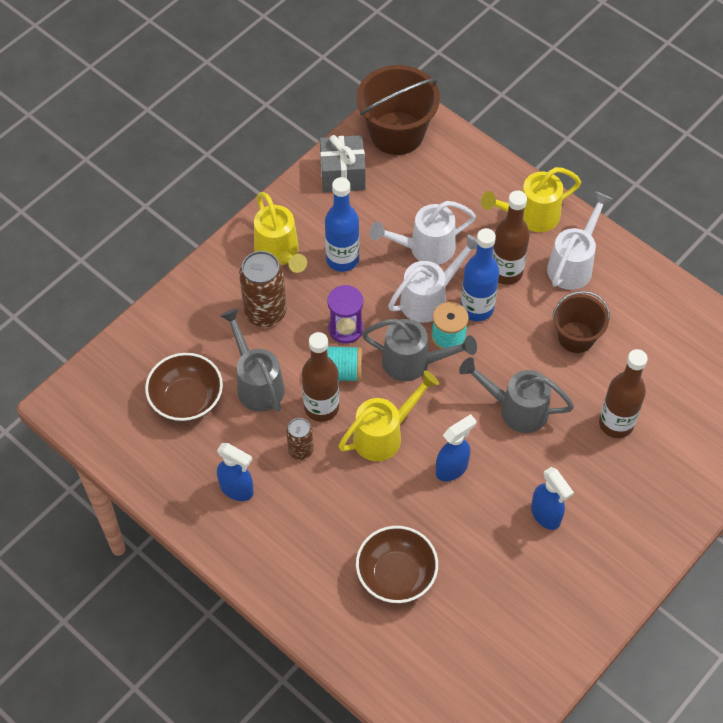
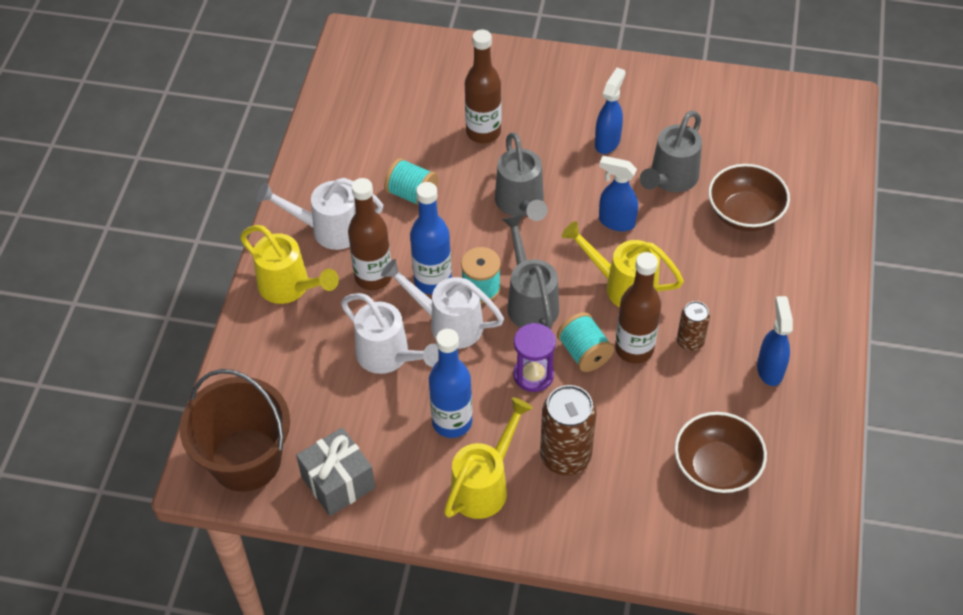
camera: 120 degrees left, 5 degrees down
grey watering can [220,308,285,412] -> grey watering can moved to [640,110,702,192]
brown bucket [552,291,610,353] -> turquoise spool [384,158,438,206]

